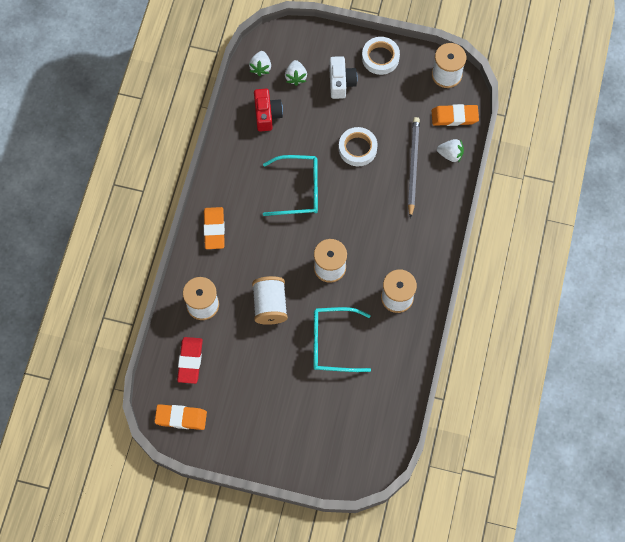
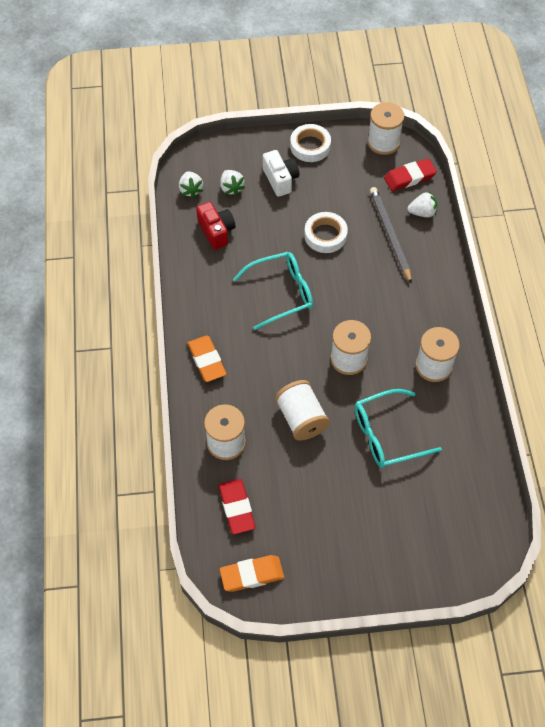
camera: 20 degrees left, 10 degrees down
orange eraser [432,104,479,126] -> red eraser [384,158,437,191]

